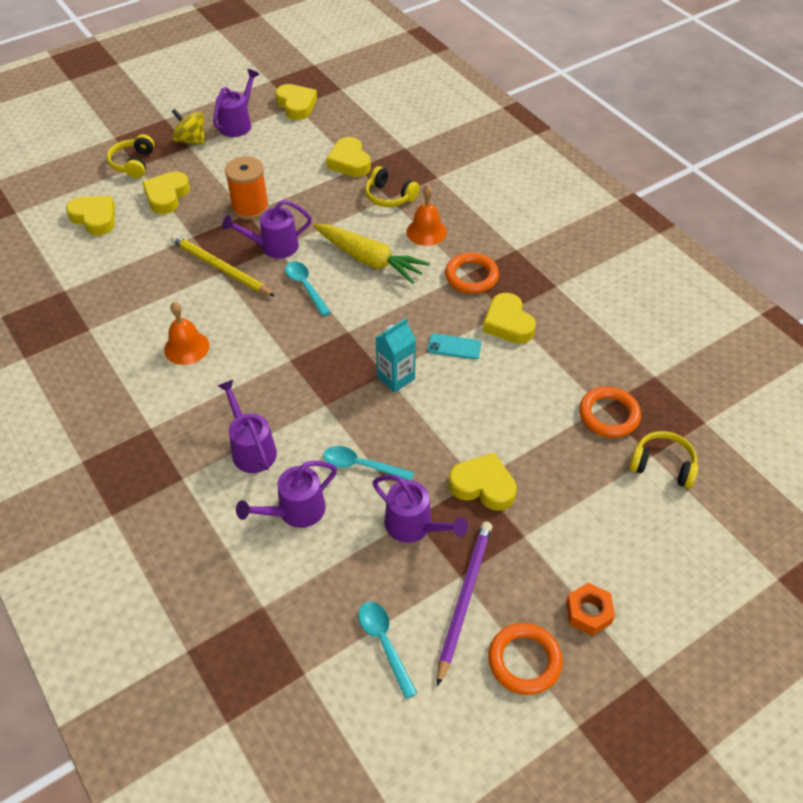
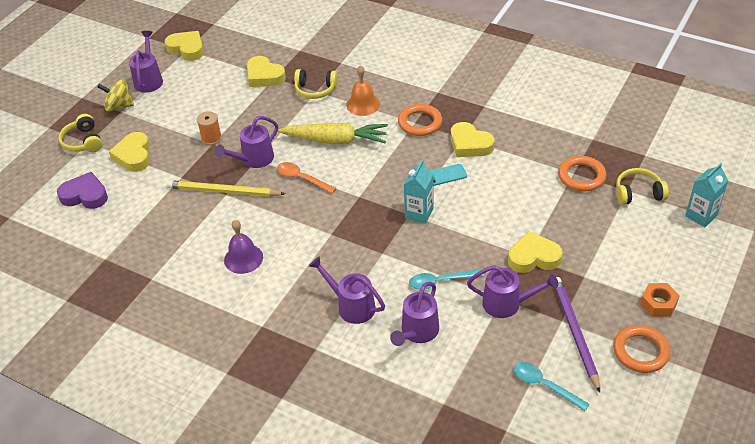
camera: 25 degrees left, 5 degrees down
yellow heart [66,196,115,236] -> purple heart [57,172,108,209]
orange bell [164,302,209,365] -> purple bell [224,220,263,274]
orange spool [225,156,269,220] -> orange spool [197,111,222,145], size x0.63
turquoise spoon [285,261,331,316] -> orange spoon [277,162,336,193]
none -> turquoise carton [685,163,728,227]

